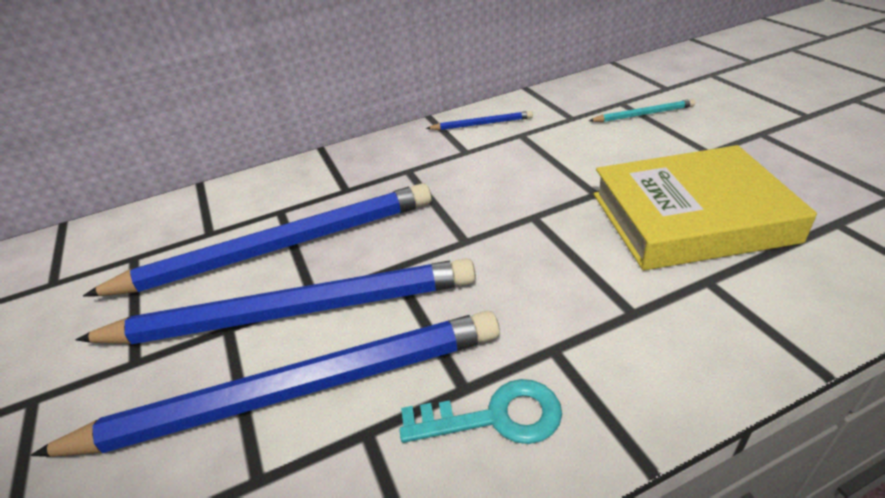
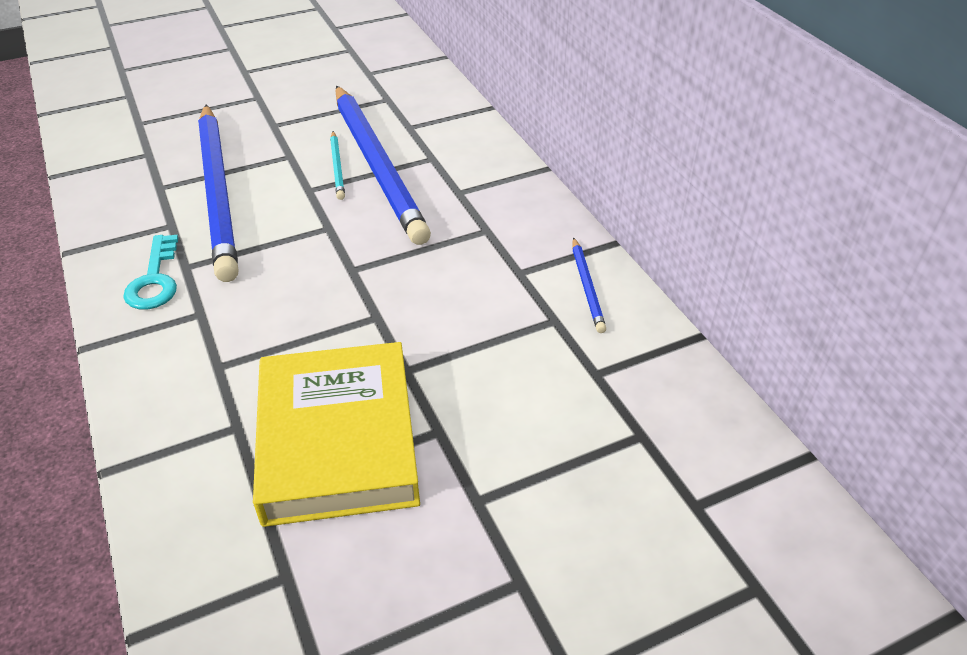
camera: 85 degrees right, 5 degrees up
blue pencil [76,258,476,344] -> none
turquoise pencil [589,99,695,122] -> turquoise pencil moved to [330,131,345,200]

